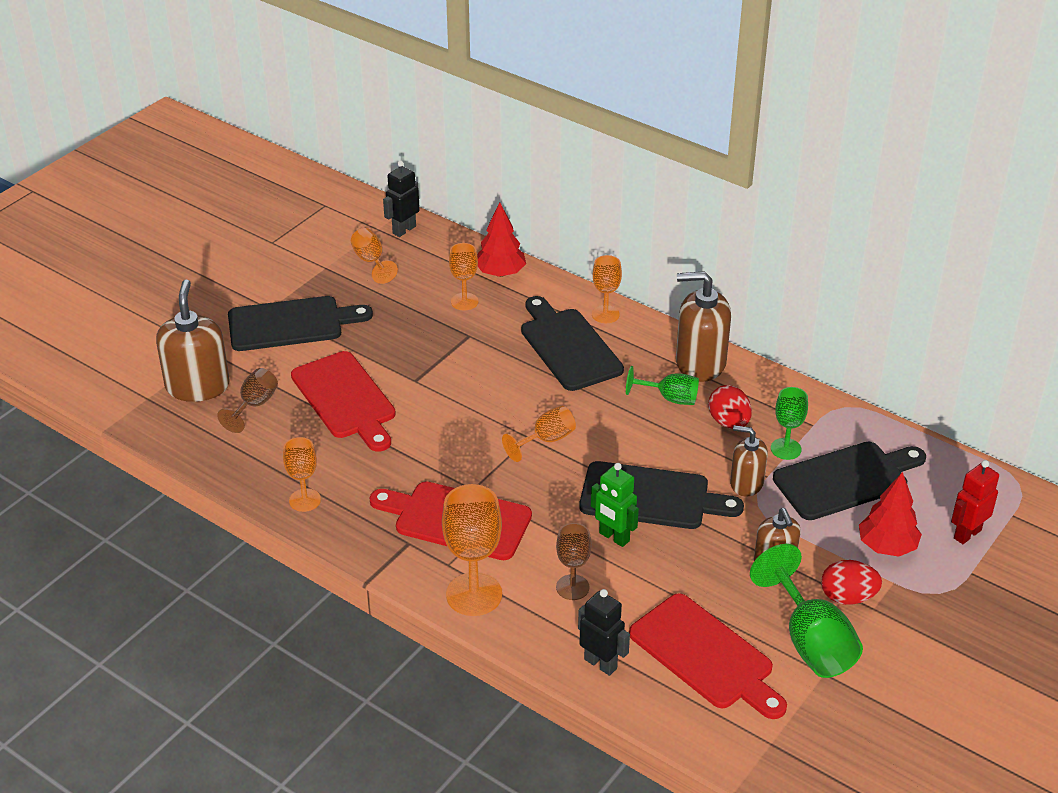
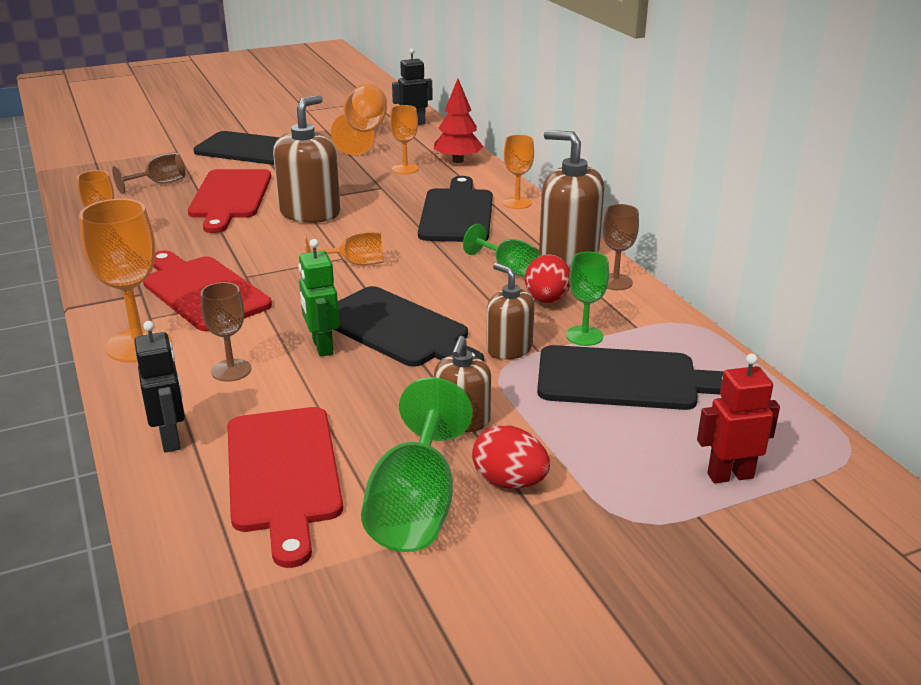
camera: 30 degrees right, 10 degrees down
brown soap dispenser [156,280,230,402] -> brown soap dispenser moved to [273,95,340,223]
orange goblet [351,228,398,284] -> orange goblet [331,84,387,155], size x1.68
red tree [859,472,922,556] -> none
none -> brown goblet [603,204,639,290]

